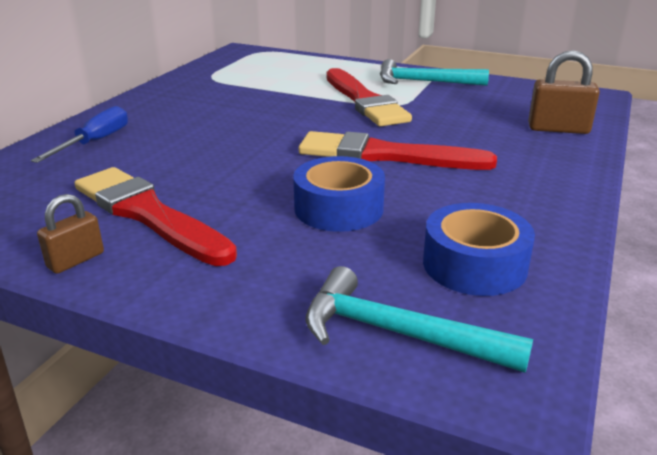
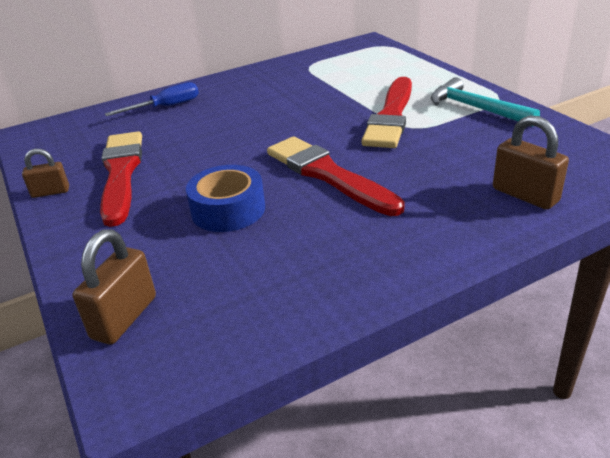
camera: 40 degrees right, 5 degrees up
turquoise hammer [306,266,533,373] -> brown padlock [72,229,156,345]
blue tape [423,203,535,296] -> none

